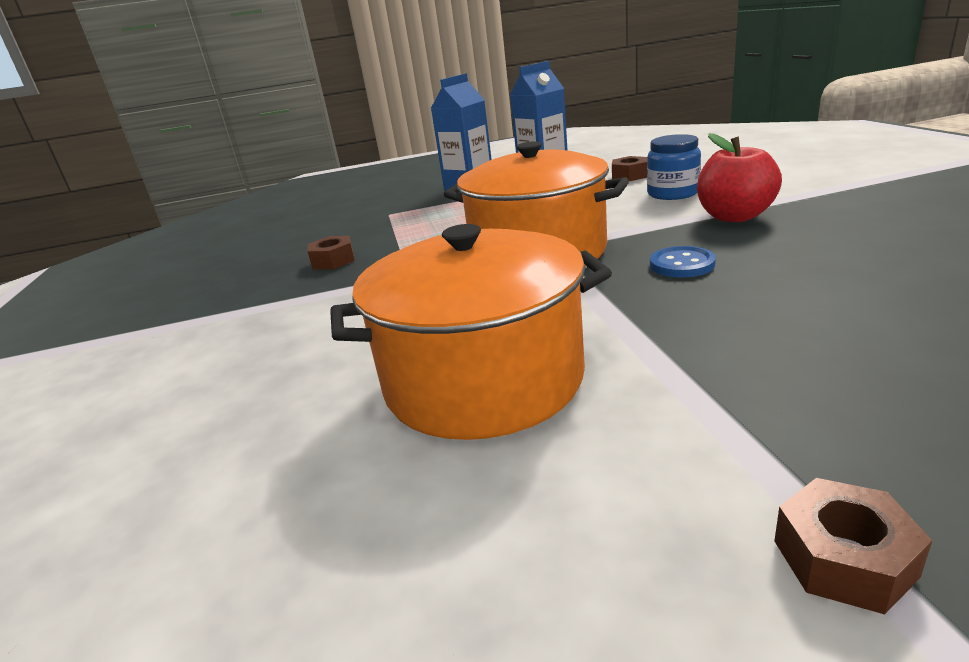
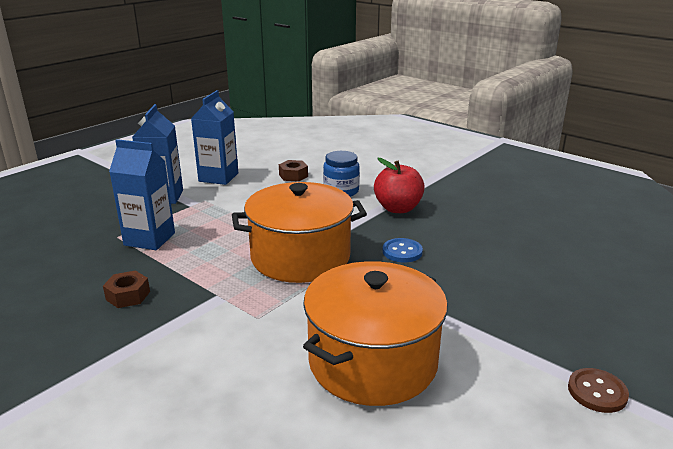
camera: 40 degrees left, 0 degrees up
brown nut [774,478,932,614] -> brown button [568,368,629,413]
none -> blue carton [109,139,175,250]

